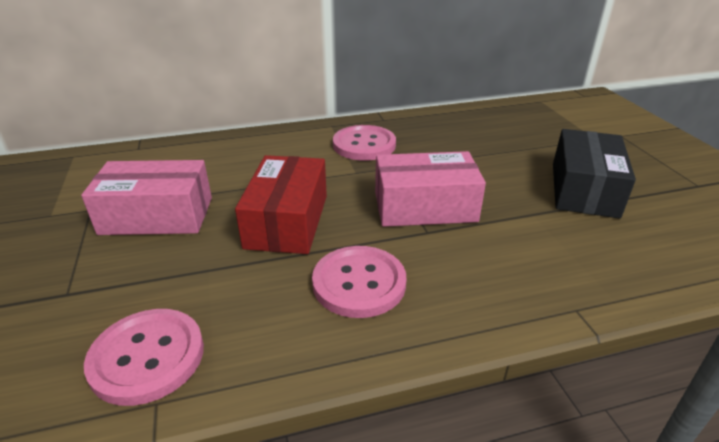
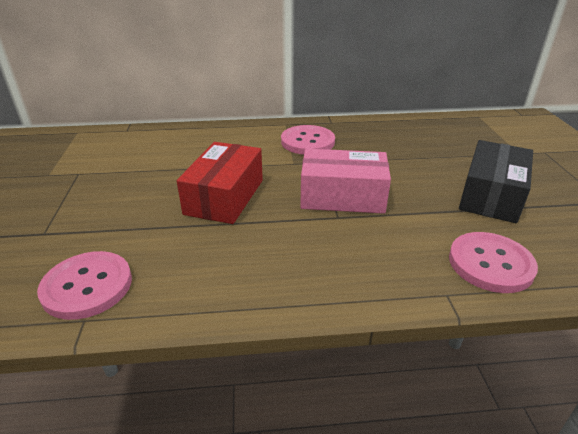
camera: 10 degrees right, 0 degrees up
pink box [81,160,212,235] -> none
pink button [312,246,406,318] -> pink button moved to [449,232,538,293]

